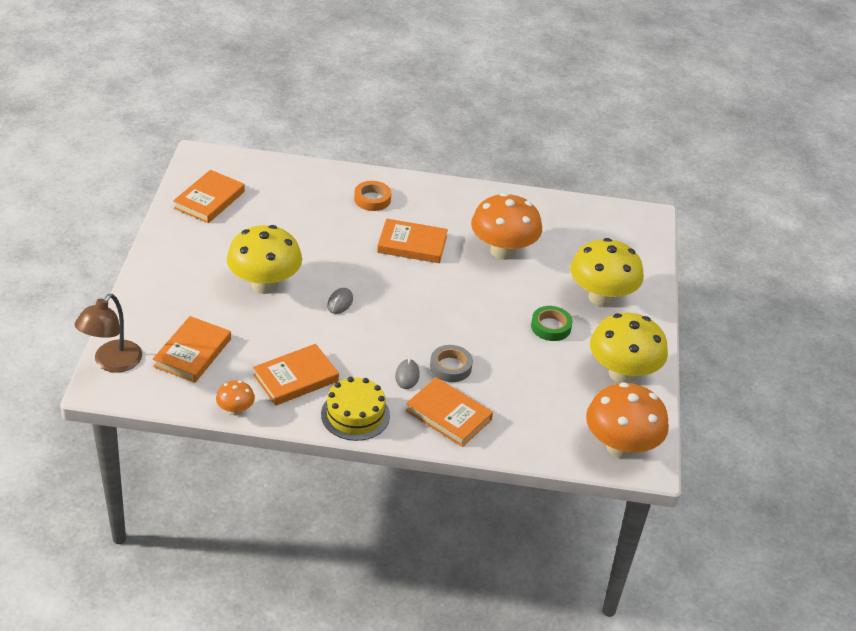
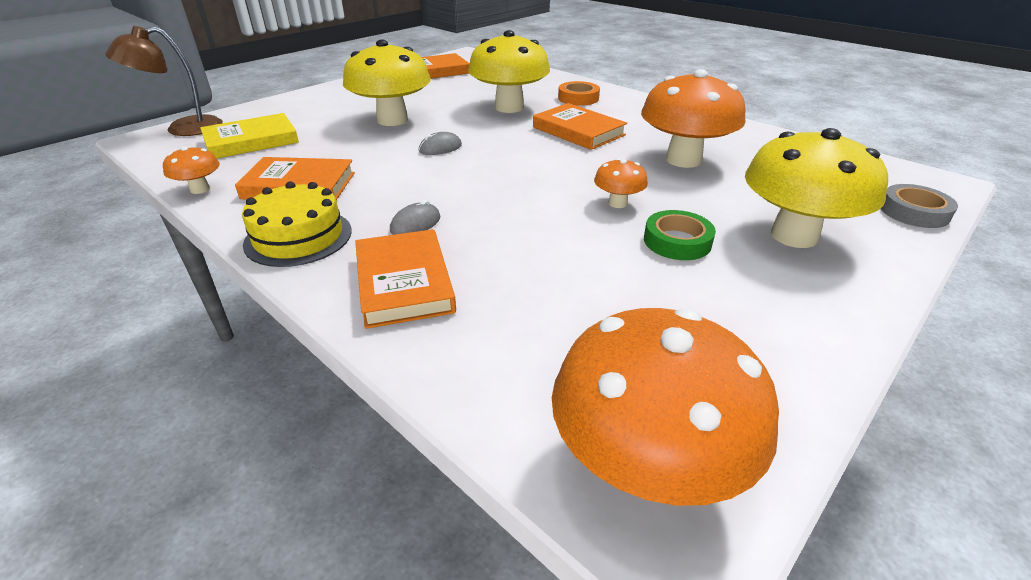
camera: 40 degrees right, 5 degrees down
orange book [153,316,231,383] -> yellow book [200,113,299,158]
grey tape [430,345,473,382] -> grey tape moved to [881,184,958,228]
yellow mushroom [590,313,668,383] -> yellow mushroom moved to [468,30,550,113]
none -> orange mushroom [594,158,648,208]

